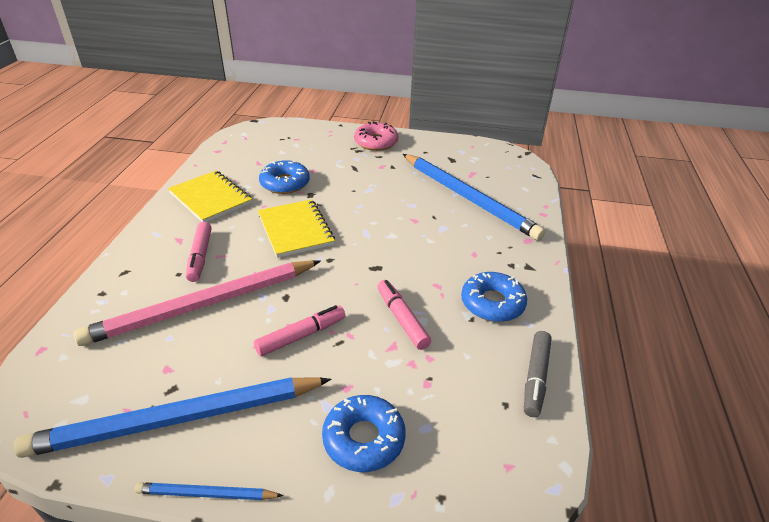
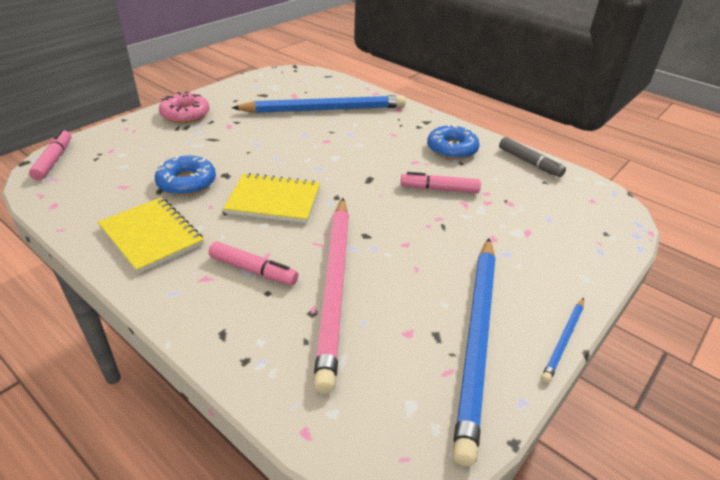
camera: 60 degrees left, 0 degrees up
yellow notebook [168,171,252,222] -> yellow notebook turned 60 degrees clockwise [98,197,204,274]
pink marker [254,305,345,356] -> pink marker moved to [29,130,71,180]
blue donut [322,395,406,472] -> none

